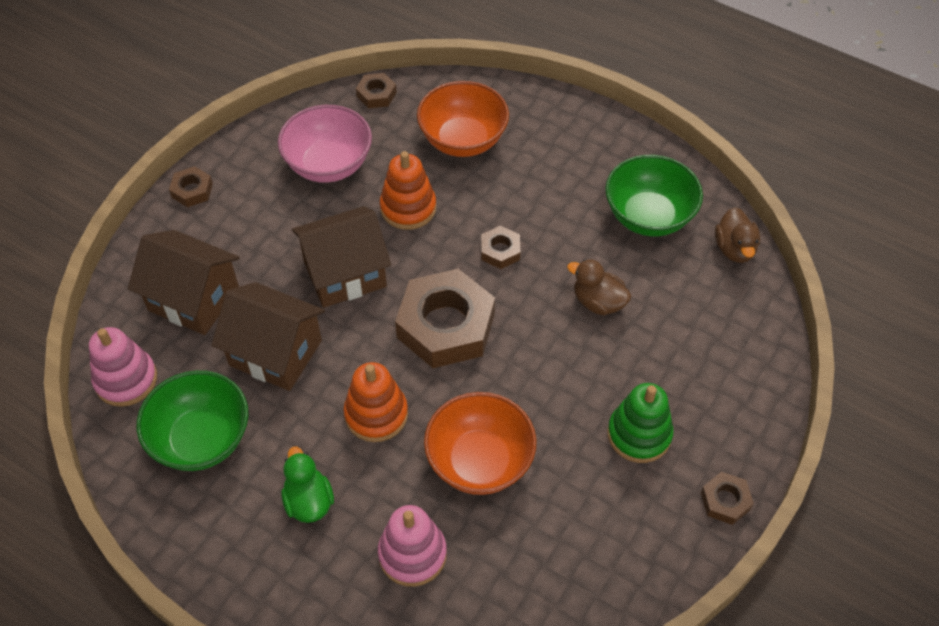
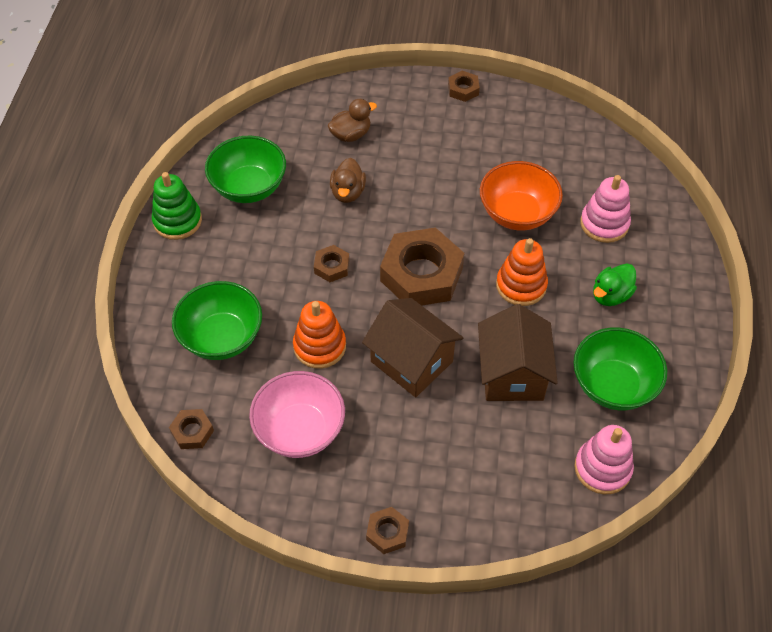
camera: 115 degrees left, 0 degrees up
brown house [128,230,240,335] -> none
orange bowl [417,81,509,157] -> green bowl [172,281,262,360]
green stacking toy [607,383,674,463] -> green stacking toy moved to [152,172,202,240]
brown duck [715,207,760,263] -> brown duck moved to [328,99,377,142]

